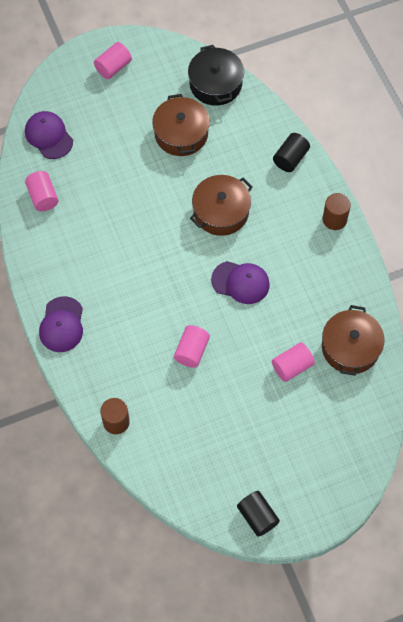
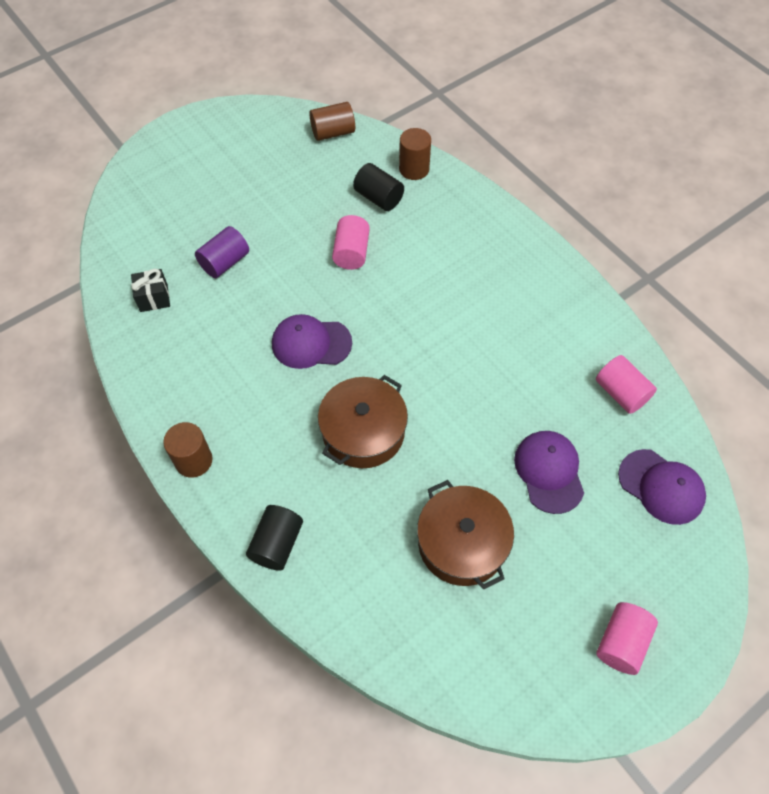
camera: 165 degrees right, 5 degrees down
purple cap [39,296,83,352] -> purple cap moved to [514,431,584,514]
black pot [188,45,244,106] -> none
black cylinder [237,491,280,537] -> black cylinder moved to [353,163,404,211]
pink cylinder [272,342,315,382] -> purple cylinder [195,226,249,278]
brown pot [322,305,385,376] -> black gift [131,269,170,312]
none -> brown cylinder [309,102,355,141]

